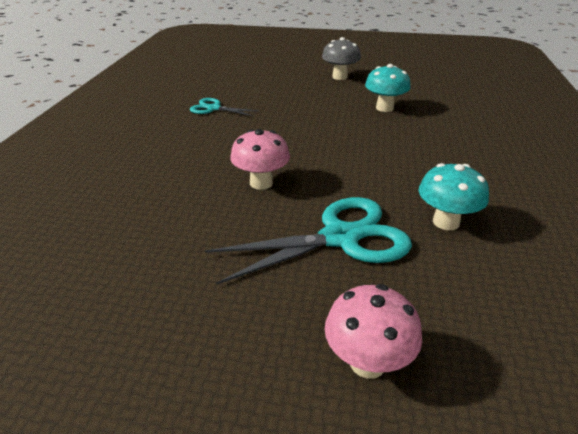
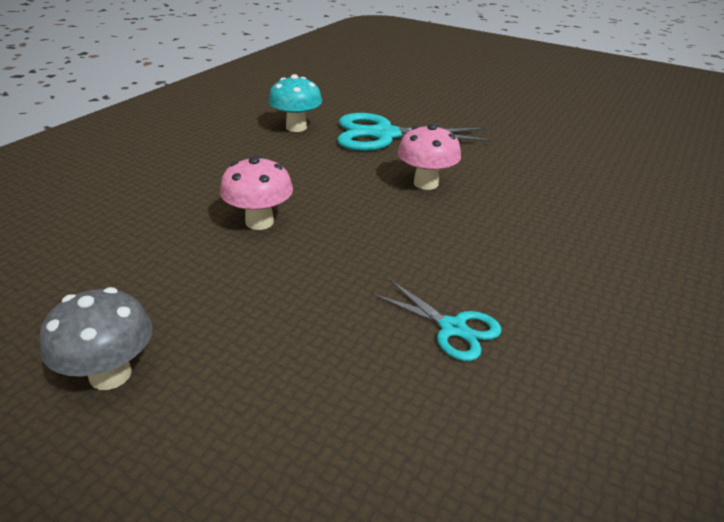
camera: 160 degrees left, 0 degrees up
pink mushroom [325,284,422,379] -> pink mushroom moved to [220,156,293,230]
turquoise mushroom [365,64,411,112] -> none

